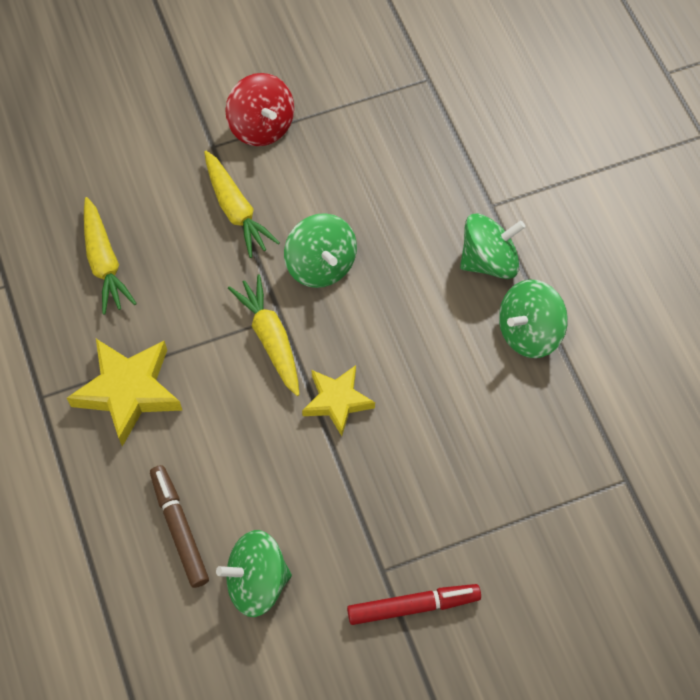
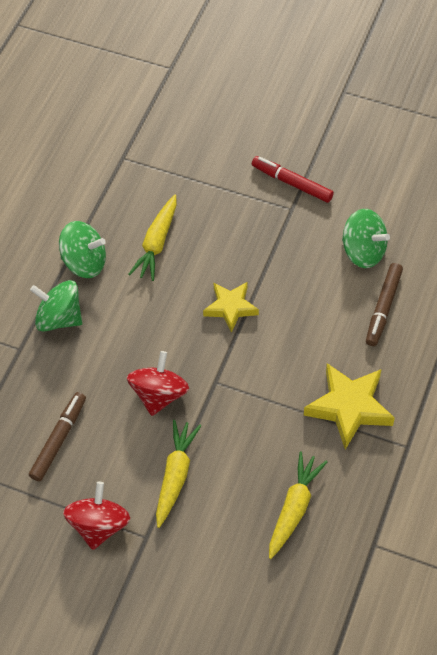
camera: 135 degrees left, 5 degrees down
yellow carrot [228,275,299,396] -> yellow carrot moved to [129,195,177,281]
green spinning top [284,213,357,288] -> red spinning top [127,351,189,416]
none -> brown marker [29,392,86,482]

